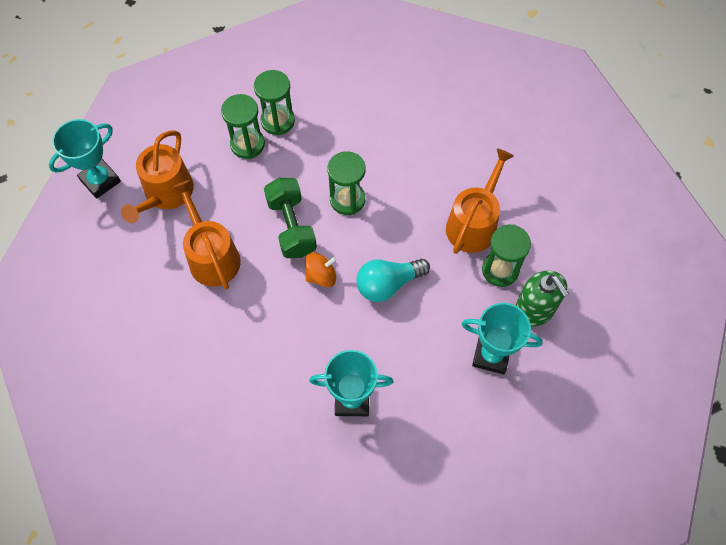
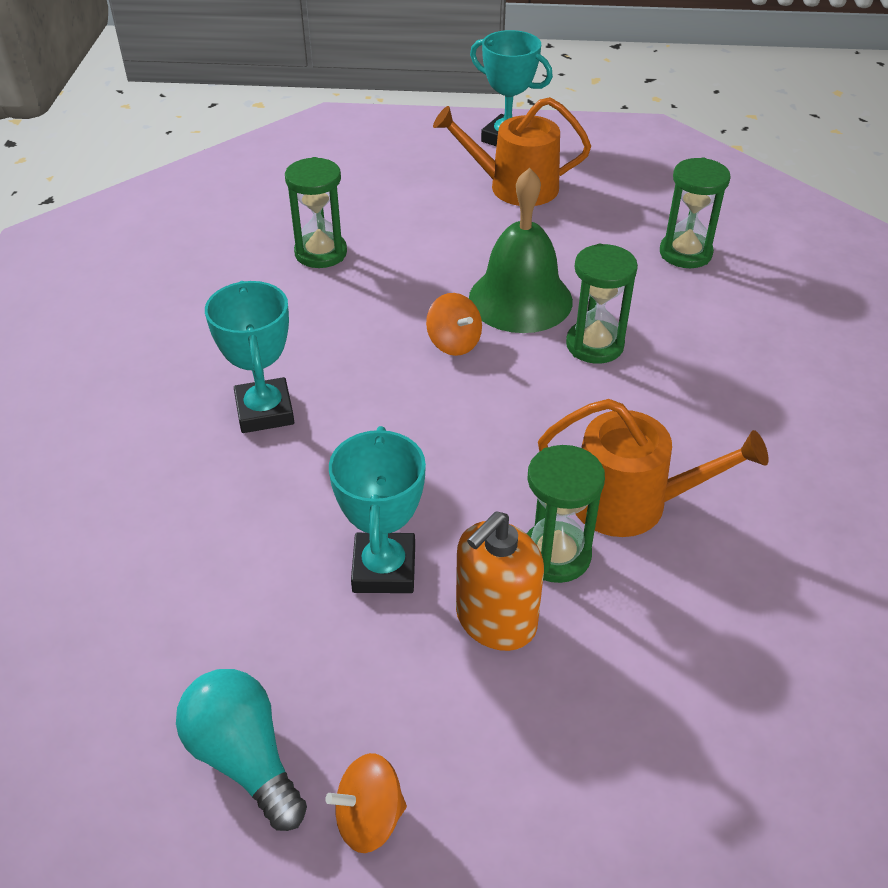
camera: 75 degrees right, 20 degrees down
orange watering can [172,180,241,290] -> none
green hourglass [221,94,265,159] -> green hourglass moved to [285,157,347,268]
green dumbbell [264,178,317,258] -> green bell [469,168,573,333]
turquoise light bulb [356,259,430,302] -> turquoise light bulb moved to [176,669,307,831]
green soap dispenser [515,270,569,327] -> orange soap dispenser [456,511,544,651]
none -> orange spinning top [325,753,407,853]

